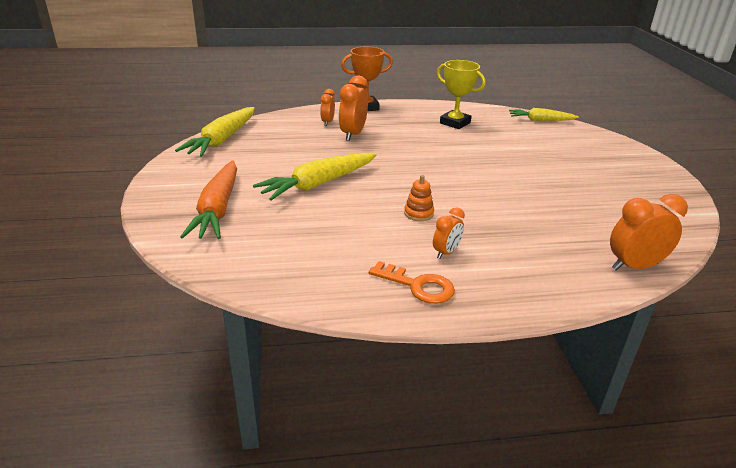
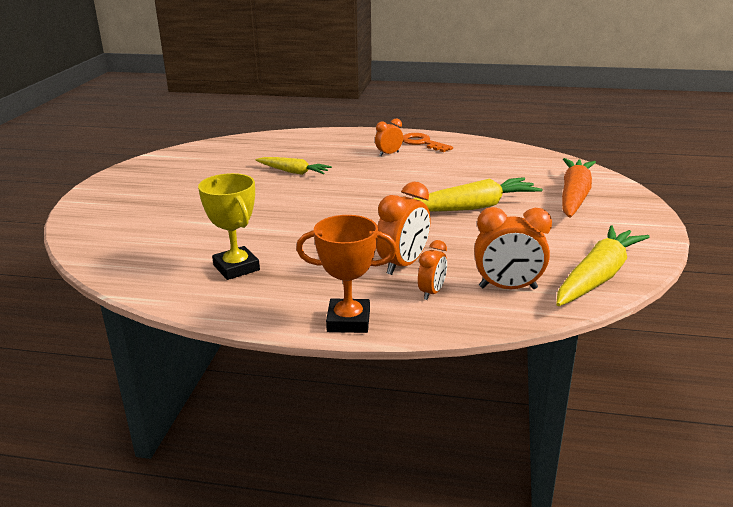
camera: 160 degrees left, 5 degrees down
orange stacking toy [404,175,434,221] -> none
yellow carrot [509,108,579,121] -> yellow carrot moved to [255,157,332,175]
orange clock [610,194,688,270] -> orange clock moved to [474,207,552,289]

